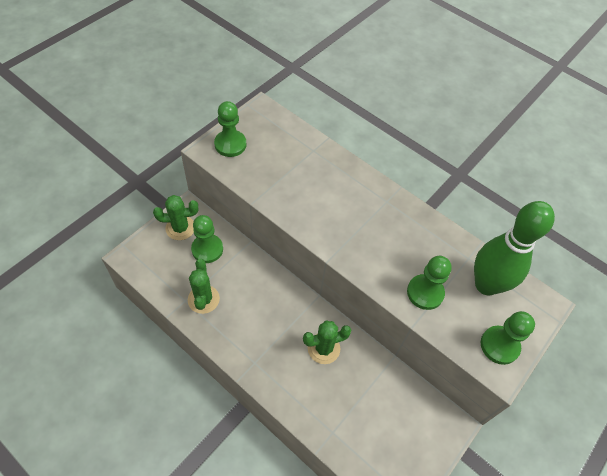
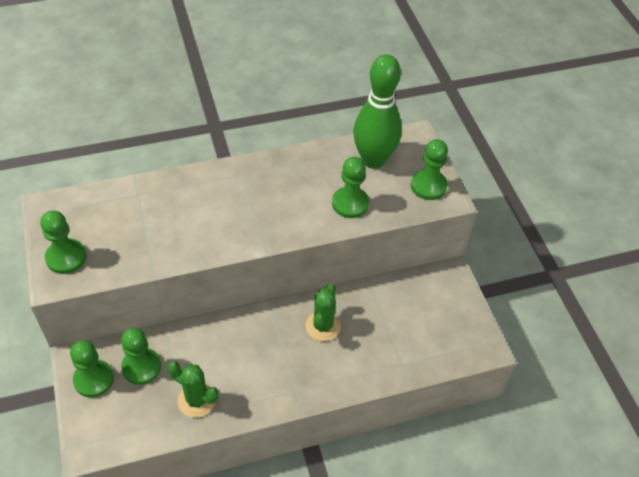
camera: 55 degrees left, 5 degrees down
green cactus [153,195,198,240] -> green pawn [70,340,114,398]

